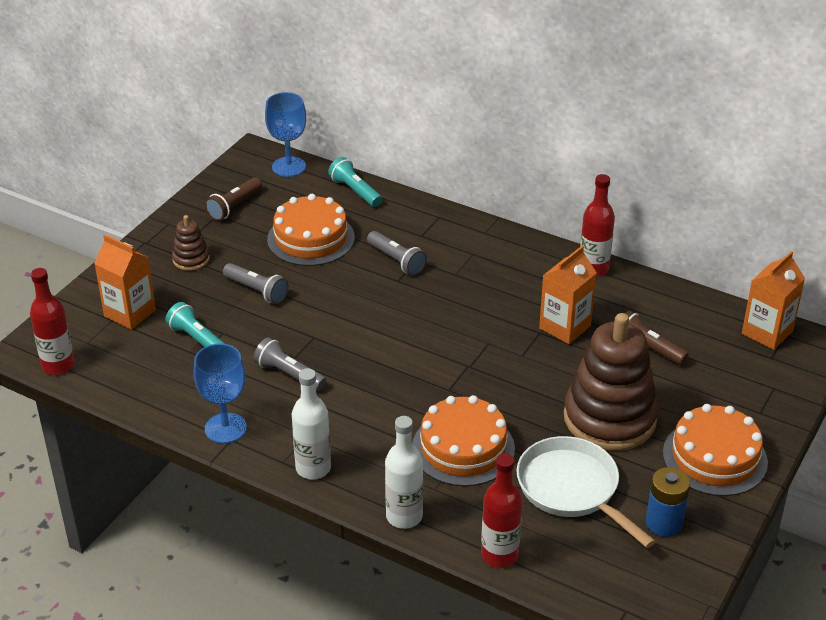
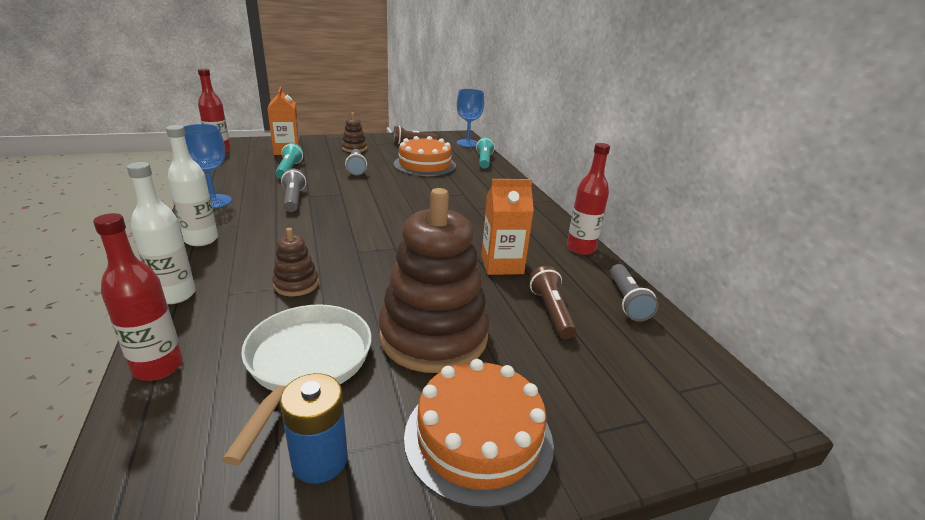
camera: 40 degrees right, 10 degrees down
grey flashlight [367,231,427,276] -> grey flashlight moved to [610,264,659,321]
orange cake [412,395,515,486] -> brown stacking toy [272,228,319,296]
orange carton [742,251,805,350] -> none

